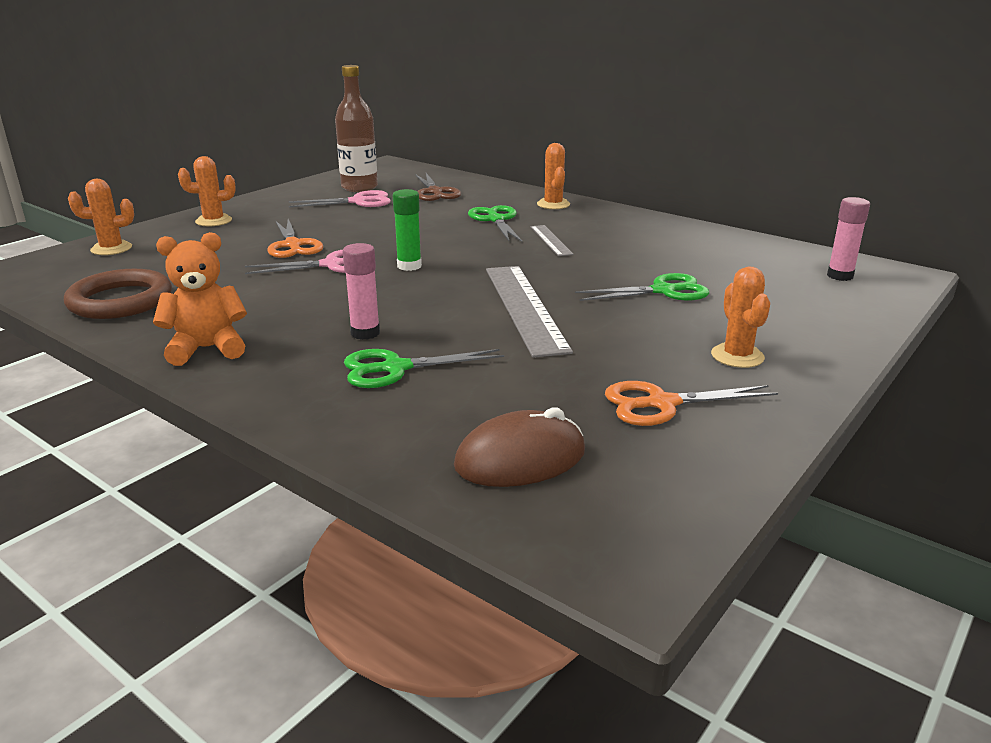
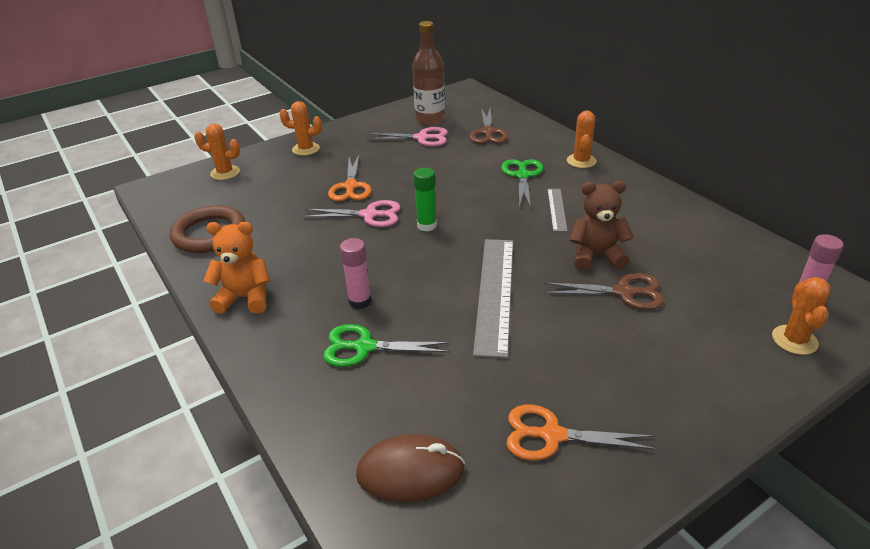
camera: 20 degrees right, 10 degrees up
green scissors [575,273,709,301] -> brown scissors [544,273,664,310]
orange cactus [711,266,770,368] -> orange cactus moved to [772,277,831,355]
none -> brown teddy bear [570,181,633,271]

